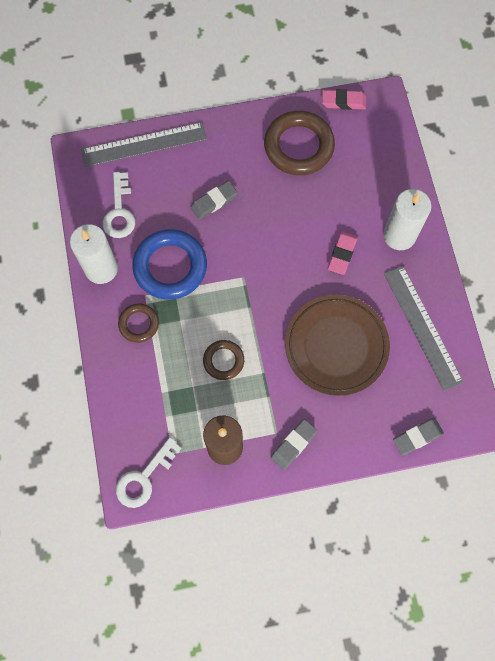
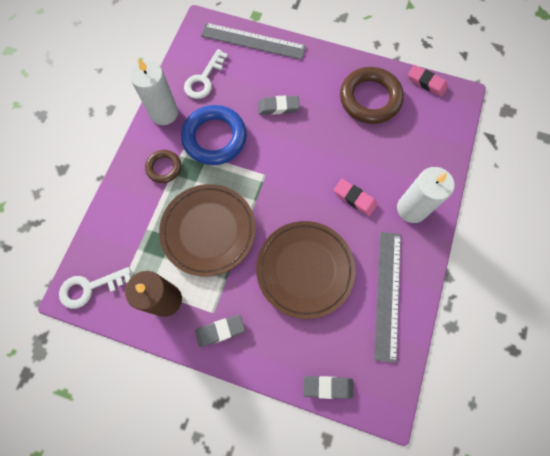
camera: 30 degrees right, 0 degrees up
brown ring [203,340,244,380] -> brown plate [159,184,256,277]
pink eraser [328,231,358,275] -> pink eraser turned 75 degrees clockwise [334,179,378,216]

